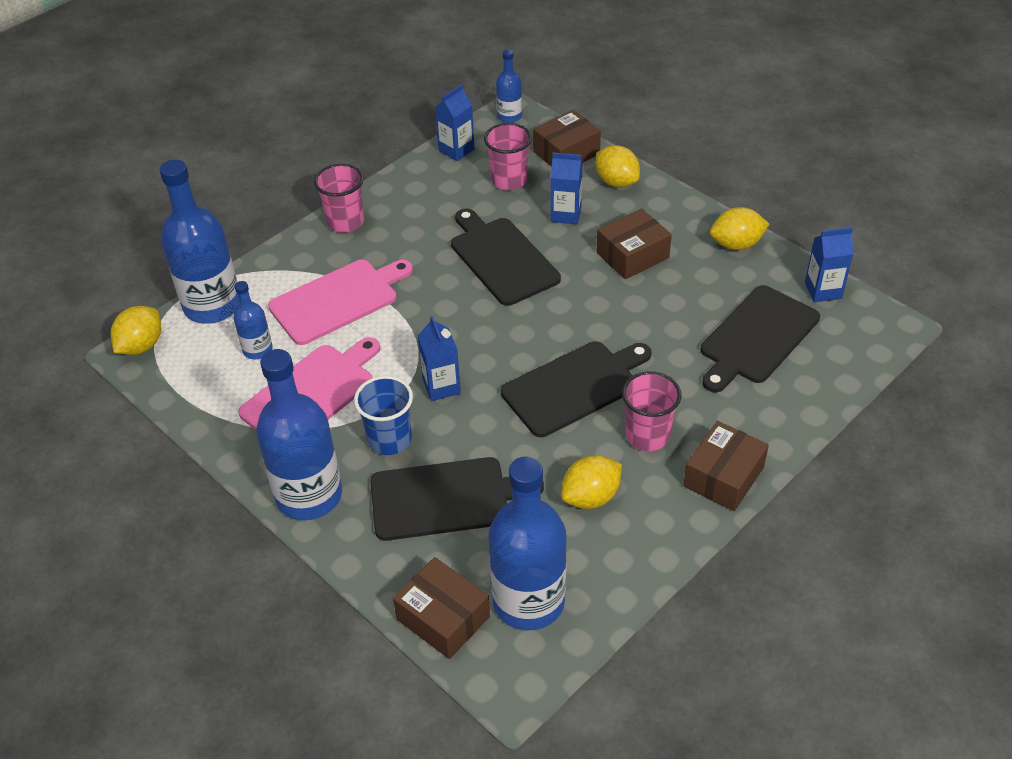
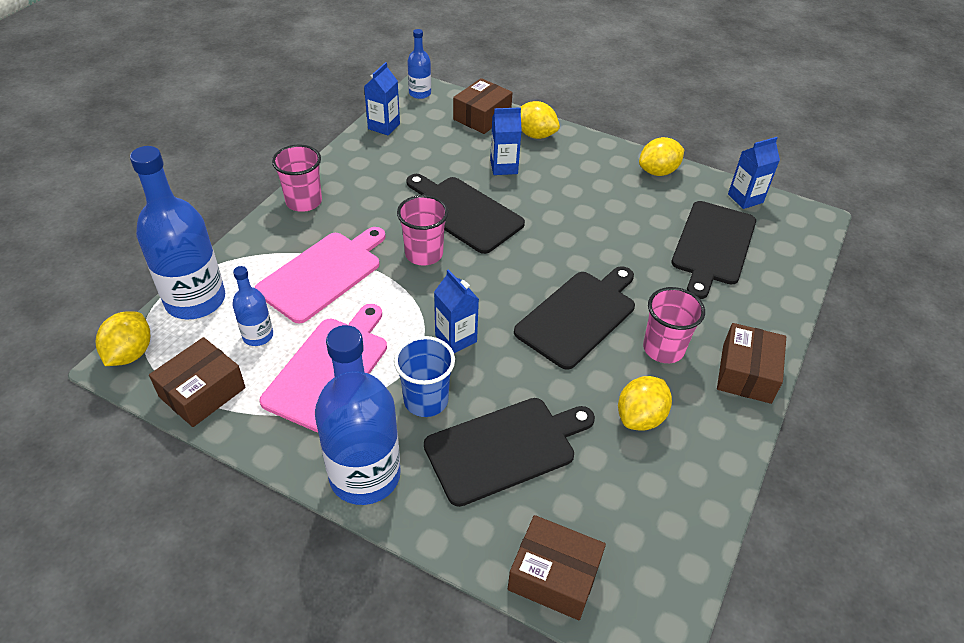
camera: 20 degrees left, 0 degrees up
pink cup [484,123,532,190] -> pink cup moved to [397,195,449,266]
blue bottle [488,456,567,630] -> none
brown box [596,208,672,279] -> brown box moved to [149,337,246,427]

